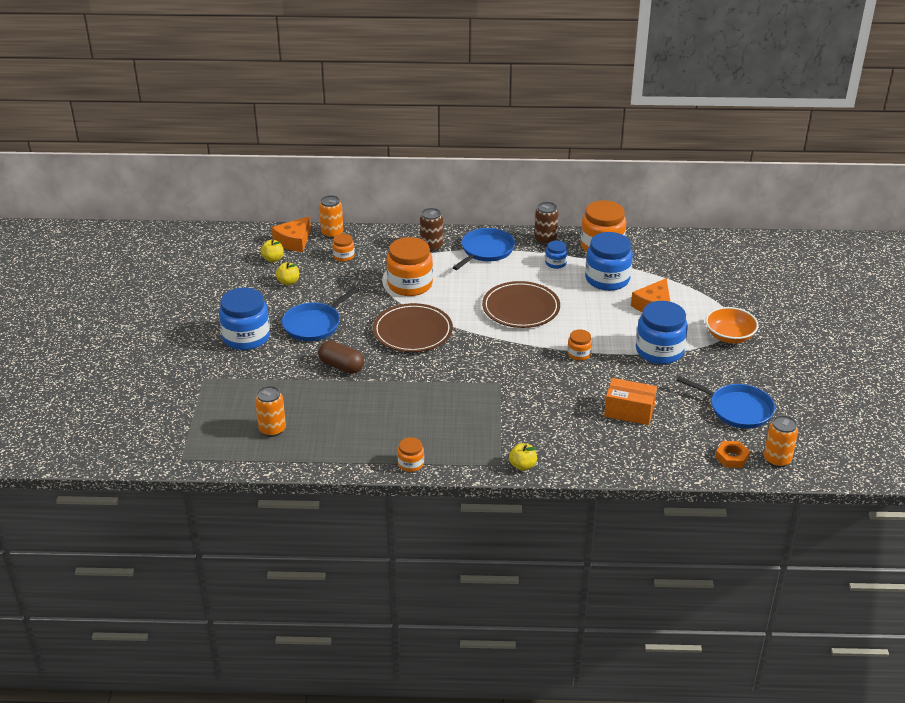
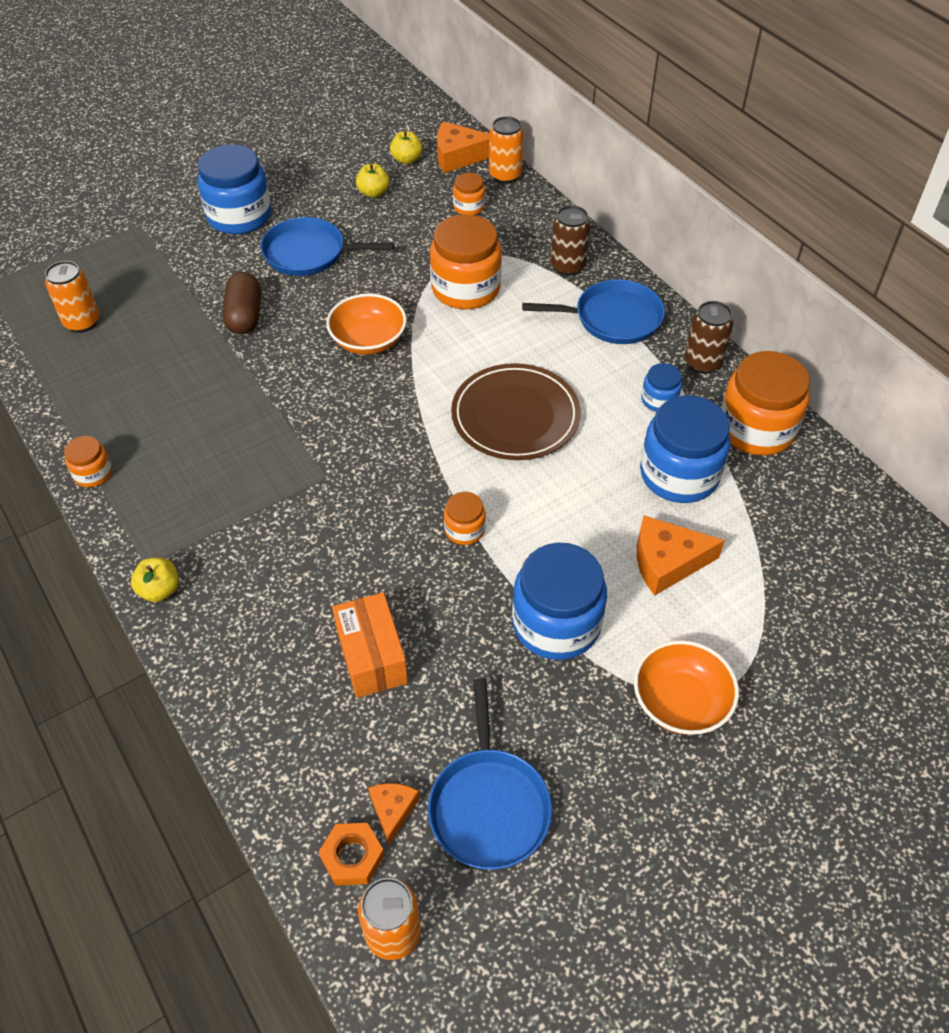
camera: 55 degrees right, 15 degrees up
brown plate [373,303,453,352] -> orange bowl [326,294,407,355]
none -> orange cheese [368,783,420,844]

